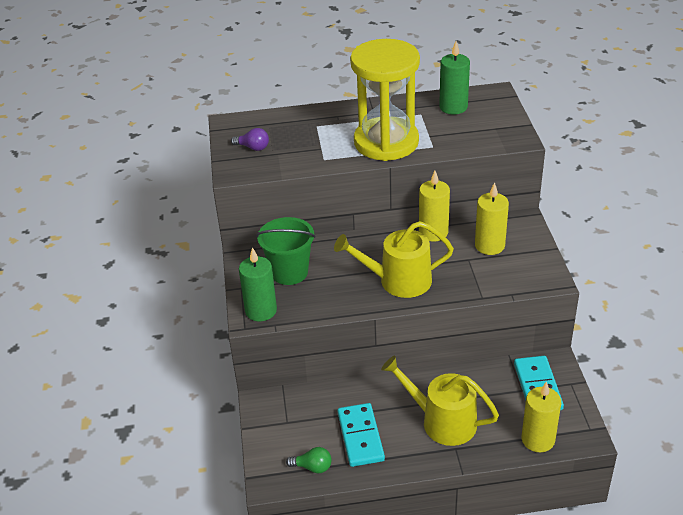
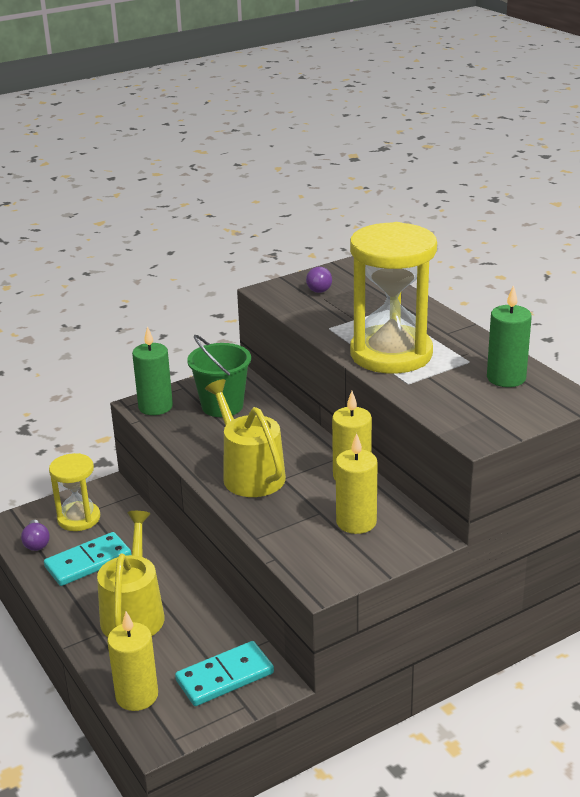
camera: 65 degrees right, 10 degrees down
green light bulb [286,447,332,473] -> purple light bulb [21,520,50,551]
none -> yellow hourglass [49,453,100,531]

